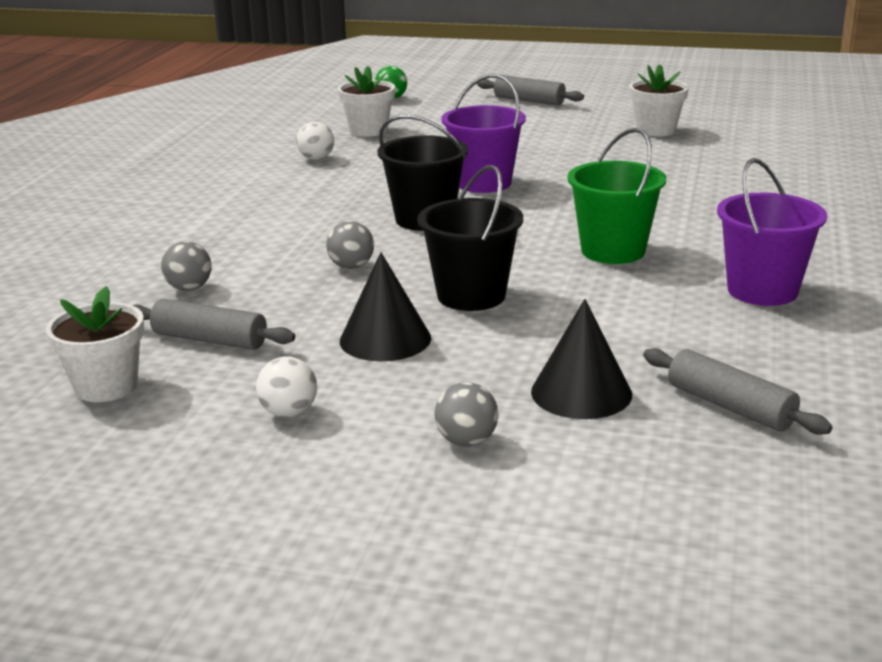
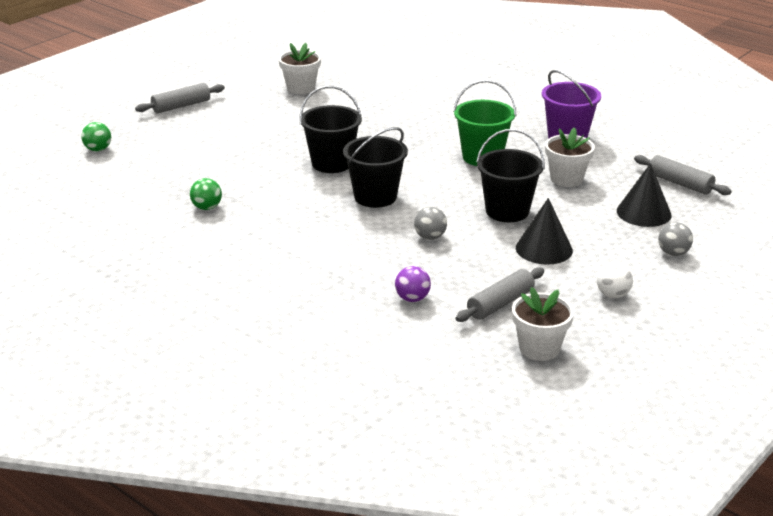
camera: 65 degrees left, 5 degrees up
grey ball [161,241,212,291] -> purple ball [395,266,431,302]
white ball [296,122,334,160] -> green ball [190,178,222,210]
white flower pot [338,66,395,137] -> white flower pot moved to [545,127,595,187]
purple bucket [441,74,526,193] -> black bucket [299,86,362,173]
grey rolling pin [643,348,832,435] -> grey rolling pin turned 60 degrees clockwise [634,155,732,195]

